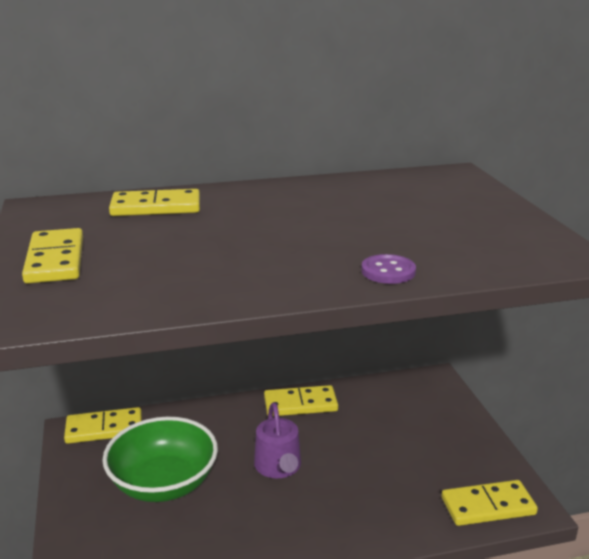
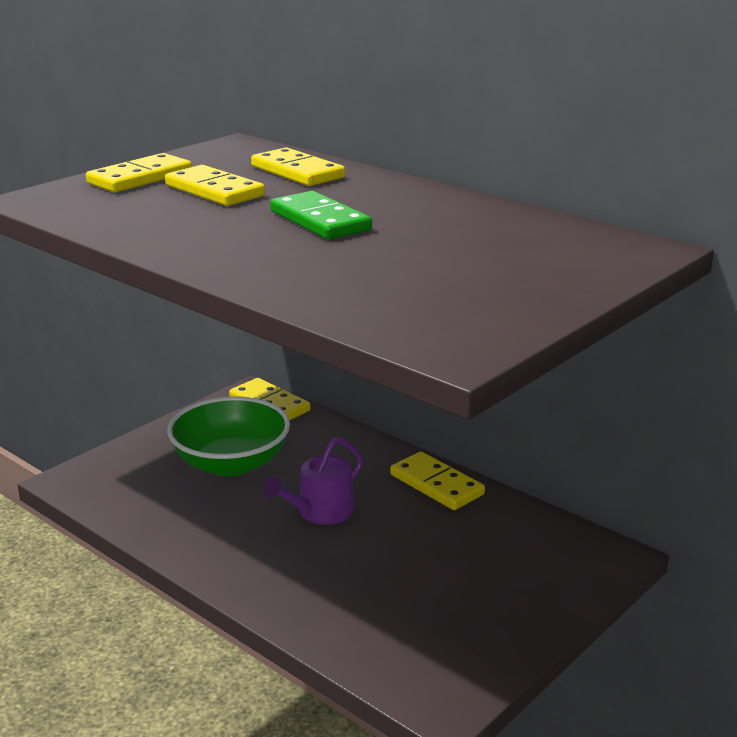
camera: 55 degrees right, 0 degrees up
purple button [361,254,416,284] -> none
yellow domino [442,480,538,526] -> yellow domino moved to [165,165,265,206]
none -> green domino [270,191,372,240]

